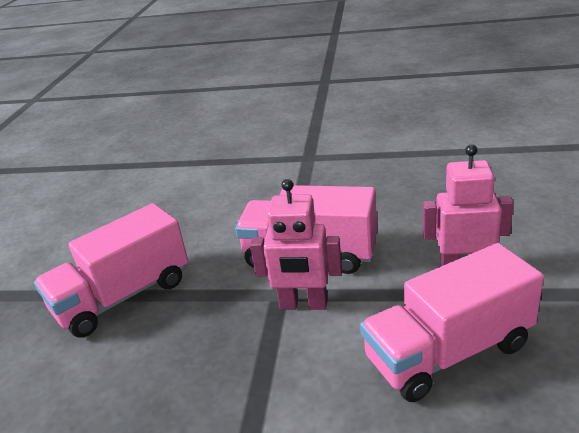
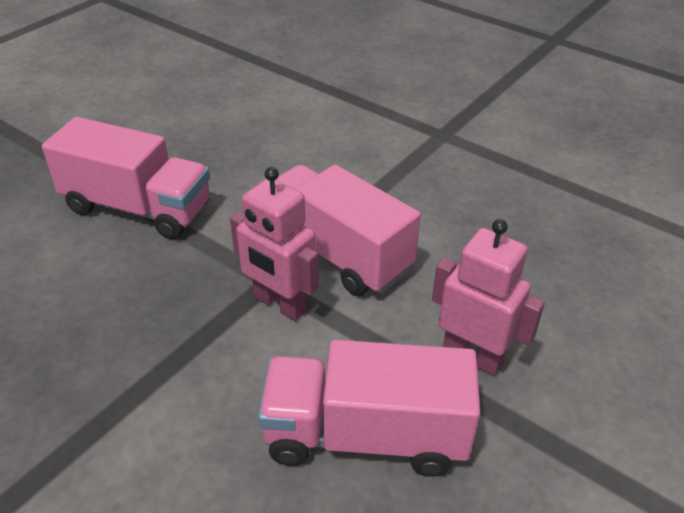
camera: 25 degrees right, 10 degrees up
pink truck [34,203,188,338] -> pink truck turned 150 degrees counterclockwise [42,117,210,239]

